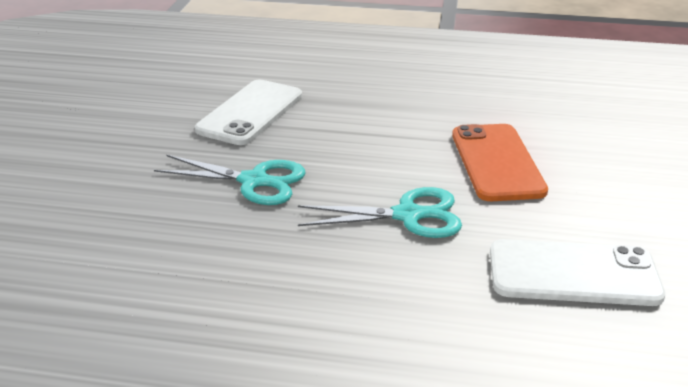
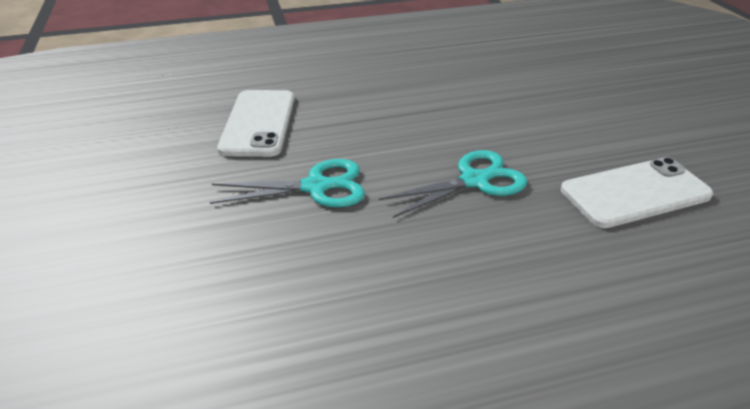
camera: 25 degrees left, 5 degrees up
orange phone [452,124,548,201] -> none

